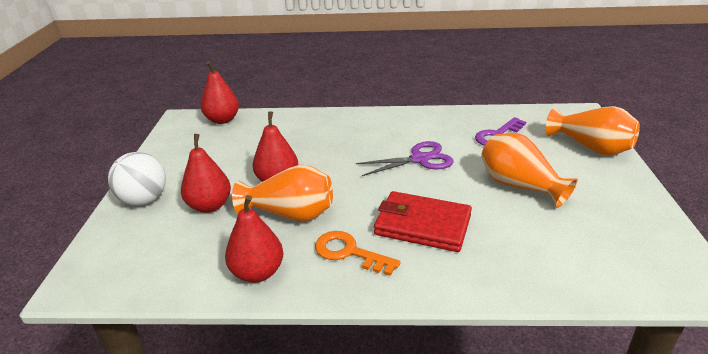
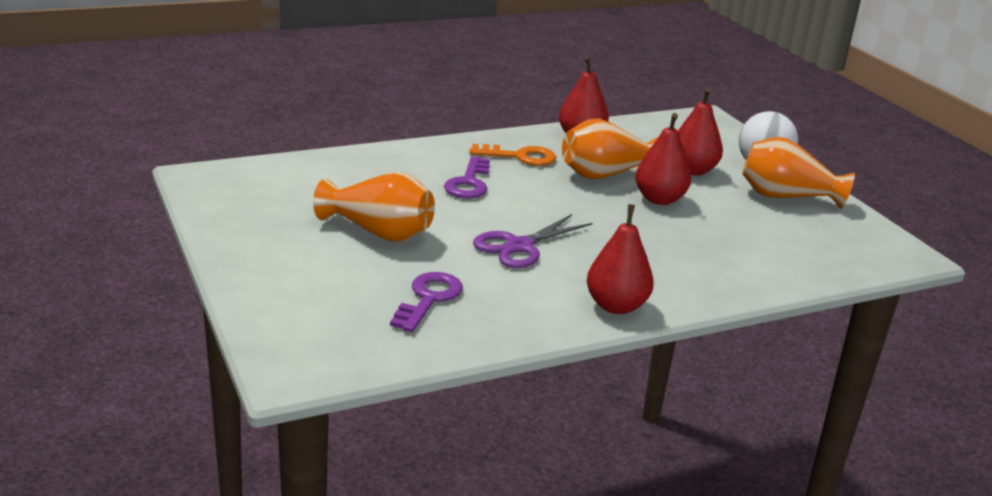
camera: 150 degrees right, 5 degrees down
red pear [201,61,239,124] -> red pear moved to [587,204,654,314]
red wallet [374,191,472,252] -> purple key [444,156,490,198]
orange vase [546,106,640,156] -> orange vase moved to [742,137,855,209]

